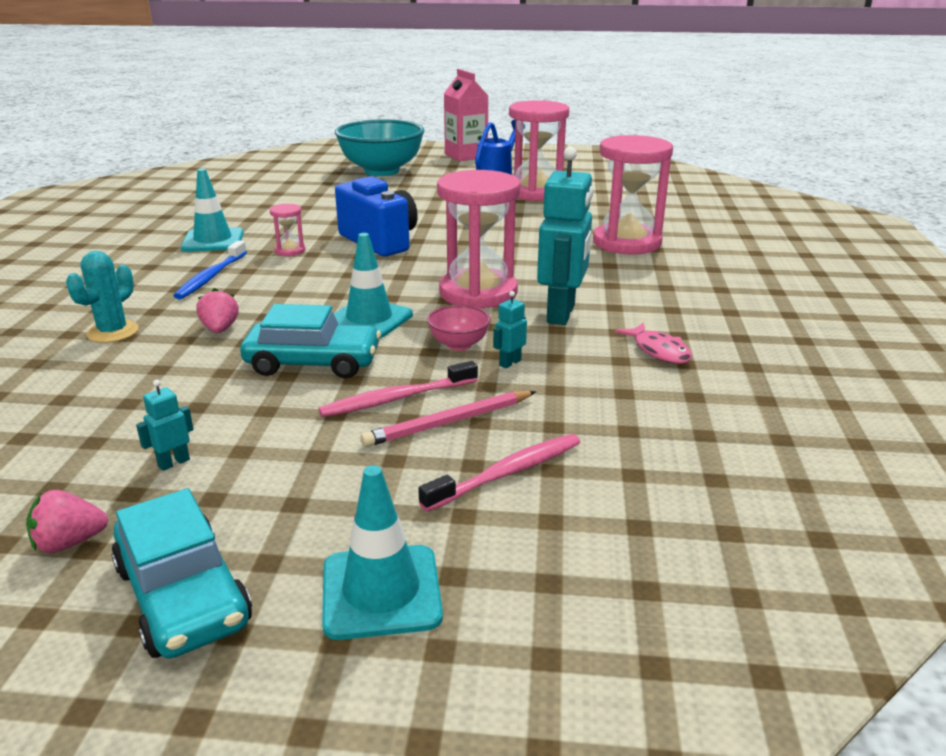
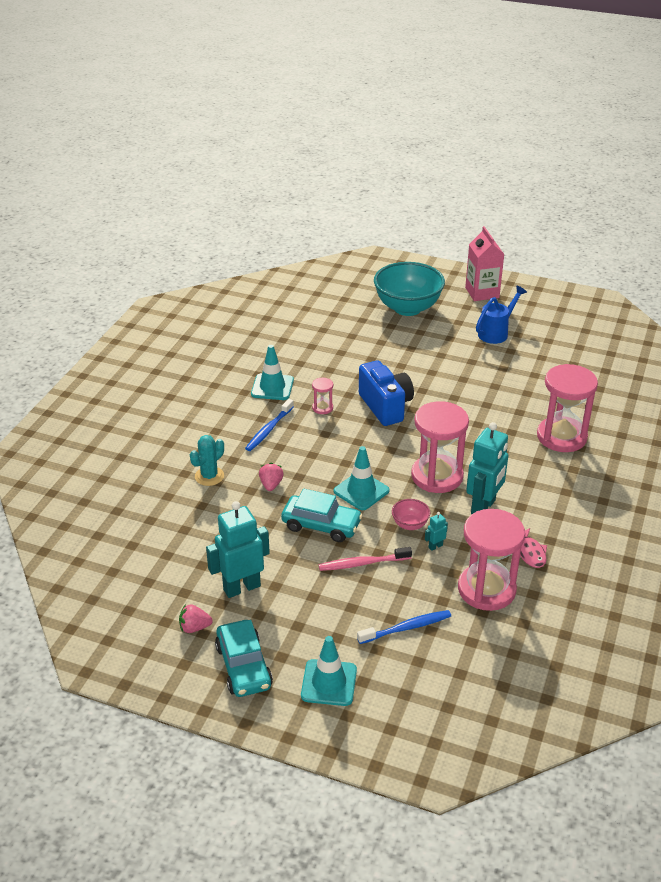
camera: 15 degrees right, 10 degrees up
turquoise robot [136,380,194,471] -> turquoise robot [206,501,270,598], size x2.38
pink pencil [361,391,536,447] -> none
pink toothbrush [418,434,580,512] -> blue toothbrush [357,610,451,644]
pink hourglass [509,100,569,201] -> pink hourglass moved to [458,509,525,611]

